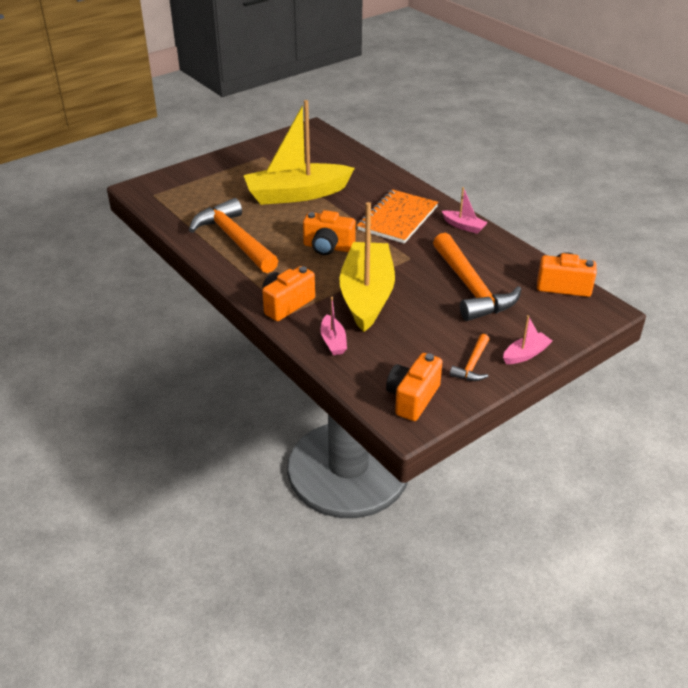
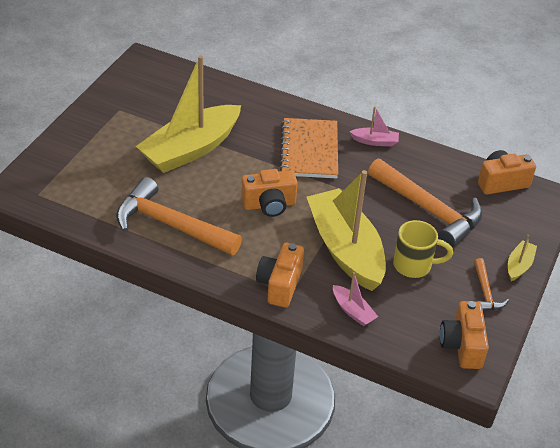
camera: 30 degrees left, 5 degrees up
pink boat [503,315,552,364] -> yellow boat [508,235,537,281]
none -> yellow mug [393,220,453,278]

